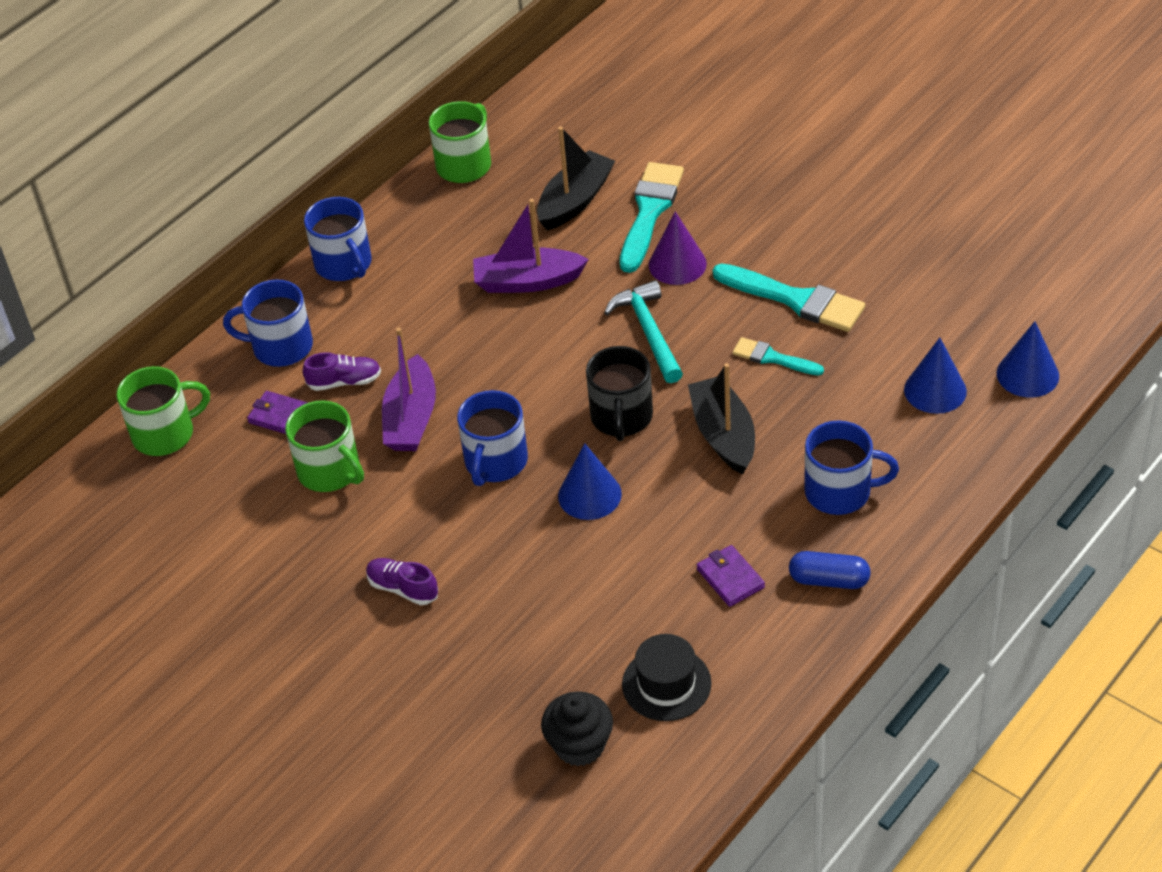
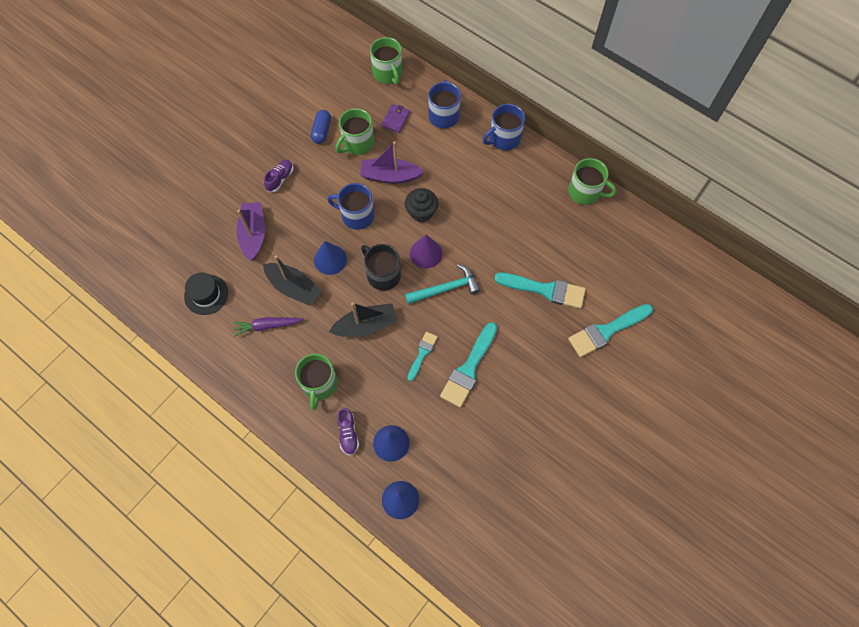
camera: 85 degrees right, 20 degrees up
purple shoe [303,352,381,391] -> purple shoe moved to [337,408,359,456]
purple boat [473,199,589,293] -> purple boat moved to [236,202,265,261]
black boat [537,127,615,230] -> black boat moved to [263,256,322,306]
black cupcake [541,691,613,766] -> black cupcake moved to [405,188,438,222]
black mug [586,346,653,441] -> black mug turned 45 degrees clockwise [361,244,401,290]
purple cone [649,211,707,285] -> purple cone moved to [410,235,443,269]
purple wallet [697,545,765,607] -> purple carrot [233,317,303,337]
blue capsule [789,551,871,589] -> blue capsule moved to [311,110,331,144]
blue mug [804,420,899,515] -> green mug [295,354,338,410]
none -> turquoise brush [568,304,653,357]

